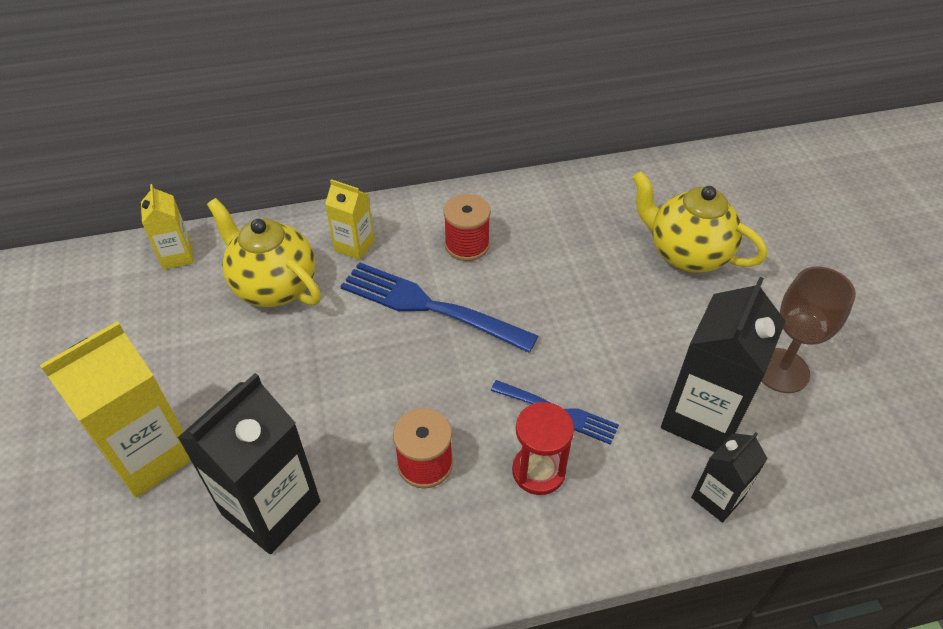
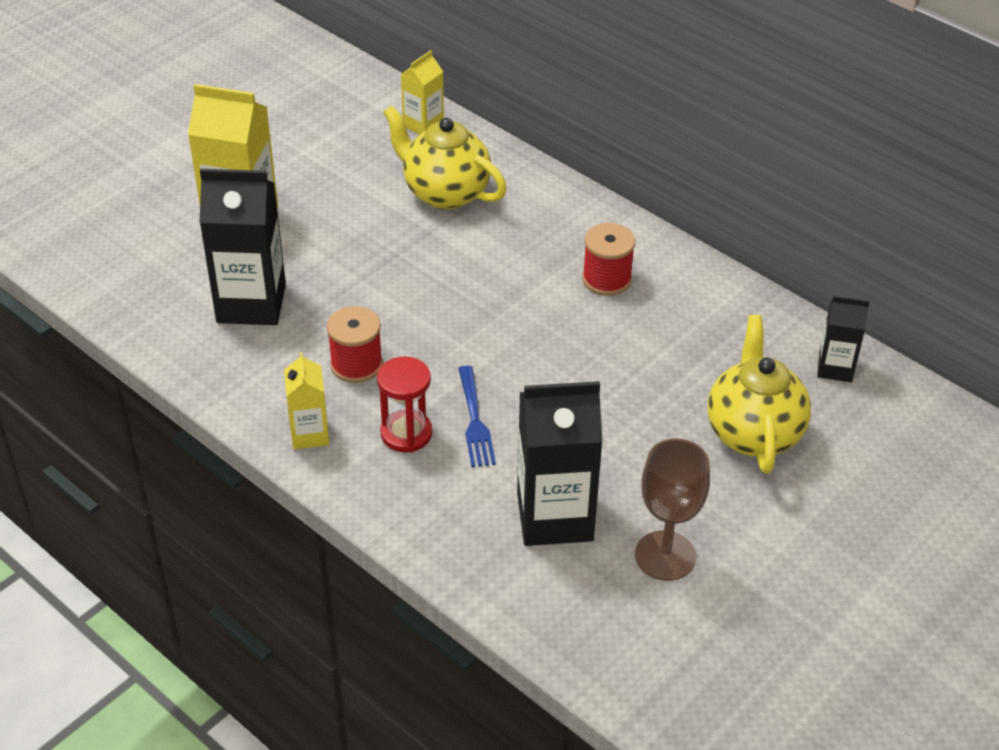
camera: 55 degrees right, 5 degrees down
yellow teapot [207,198,321,307] -> yellow teapot turned 60 degrees counterclockwise [383,105,507,210]
yellow carton [325,179,374,260] -> yellow carton moved to [284,352,329,449]
blue fork [340,262,538,353] -> none
black carton [691,432,768,523] -> black carton moved to [817,296,870,382]

